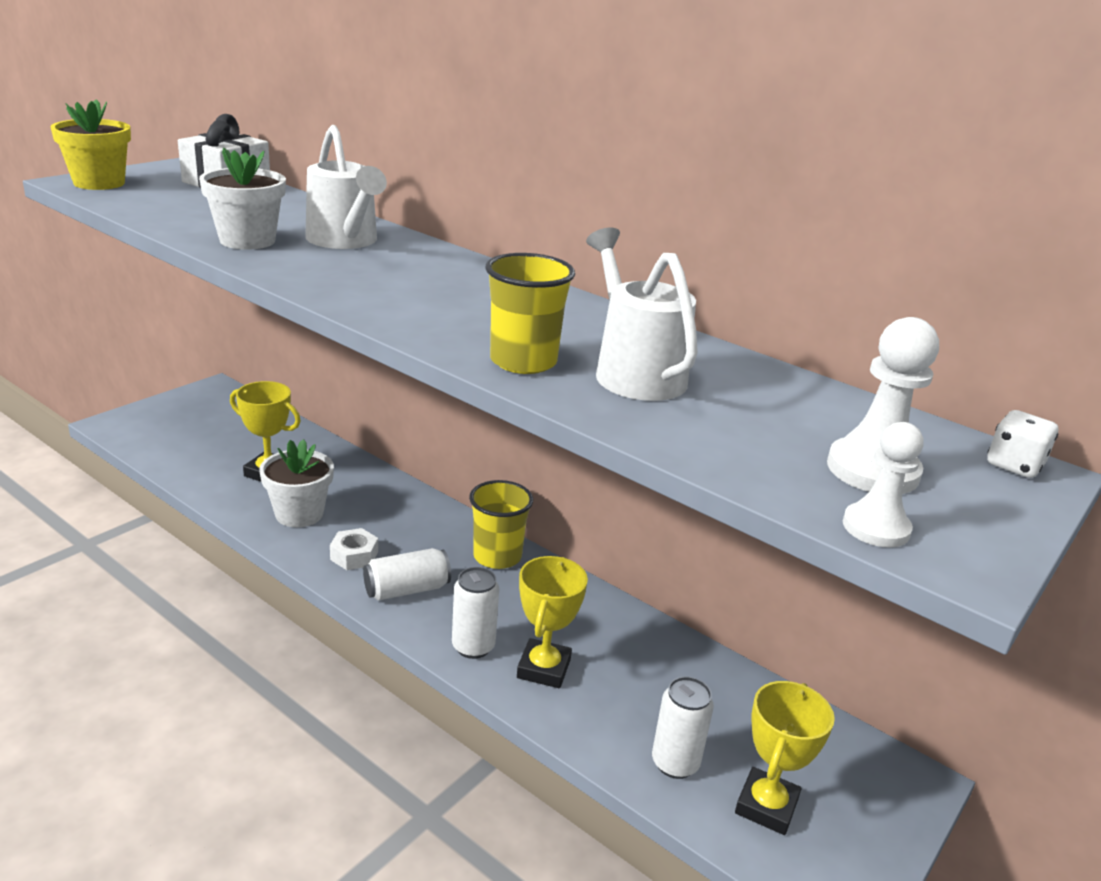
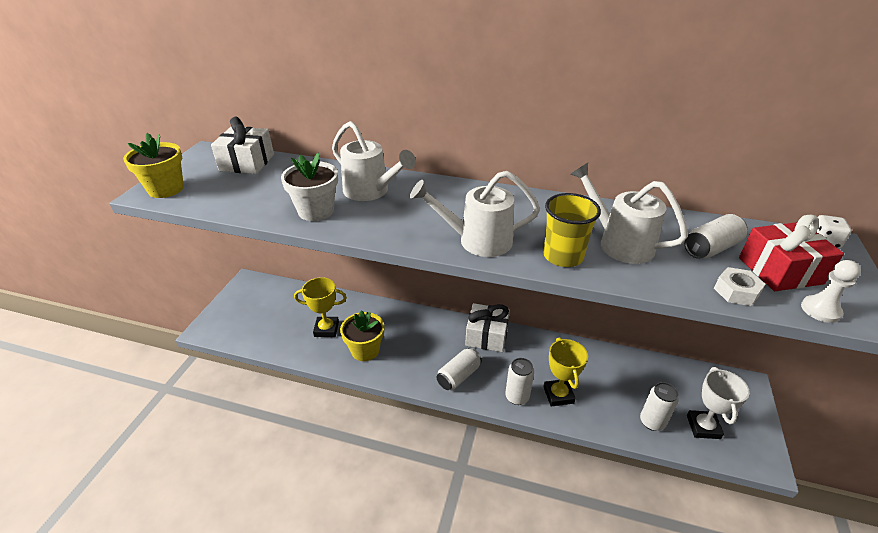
camera: 20 degrees left, 10 degrees up
white flower pot [260,439,334,527] -> yellow flower pot [340,310,384,361]
white nut [330,528,378,570] -> white nut moved to [714,267,766,306]
yellow cup [469,480,533,569] -> white gift [465,303,510,352]
yellow trophy [735,681,835,835] -> white trophy [687,367,750,439]
white pawn [827,317,939,494] -> red gift [739,215,844,291]
none -> white watering can [410,171,540,257]
none -> white can [684,214,747,259]

